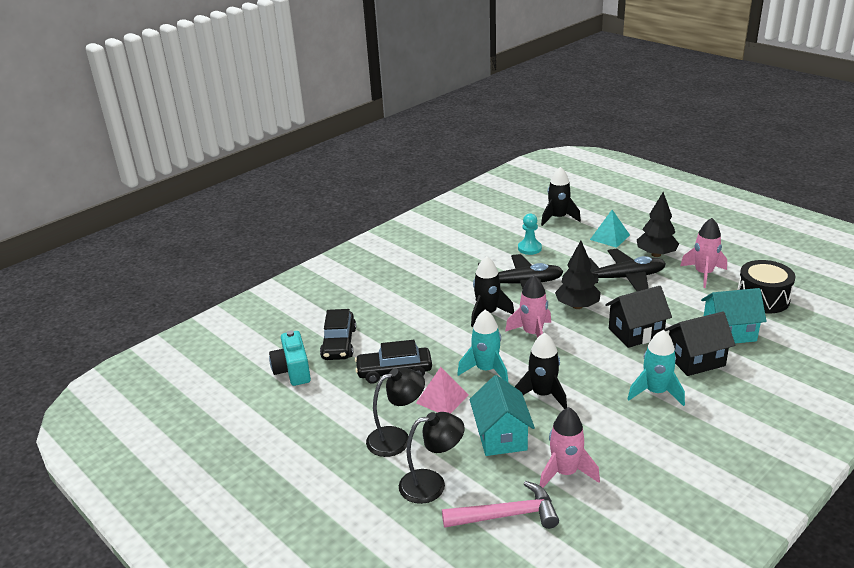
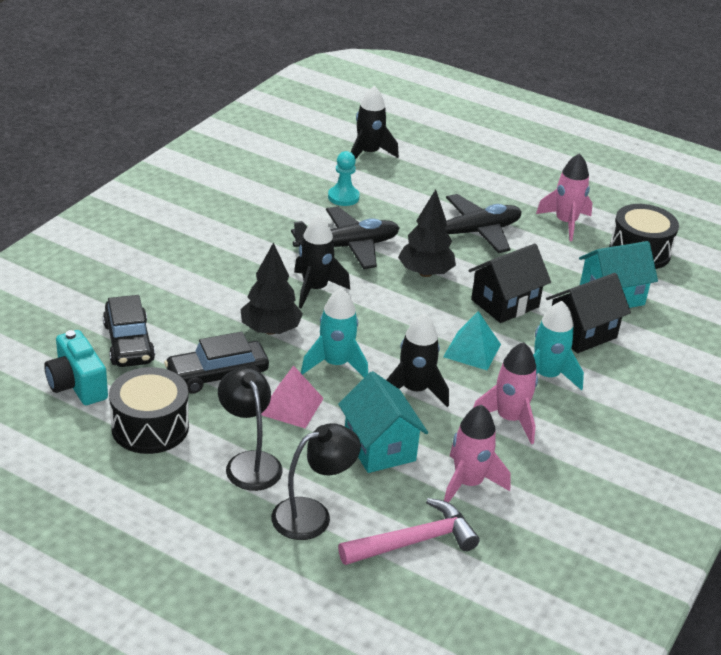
camera: 20 degrees left, 5 degrees up
black lamp [366,368,425,457] -> black lamp turned 75 degrees counterclockwise [218,367,283,491]
pink rocket [505,275,551,338] -> pink rocket moved to [473,342,538,444]
turquoise pyramid [590,210,630,248] -> turquoise pyramid moved to [443,311,501,370]
black tree [637,192,679,257] -> black tree moved to [241,242,303,335]
none -> black drum [109,367,189,454]

